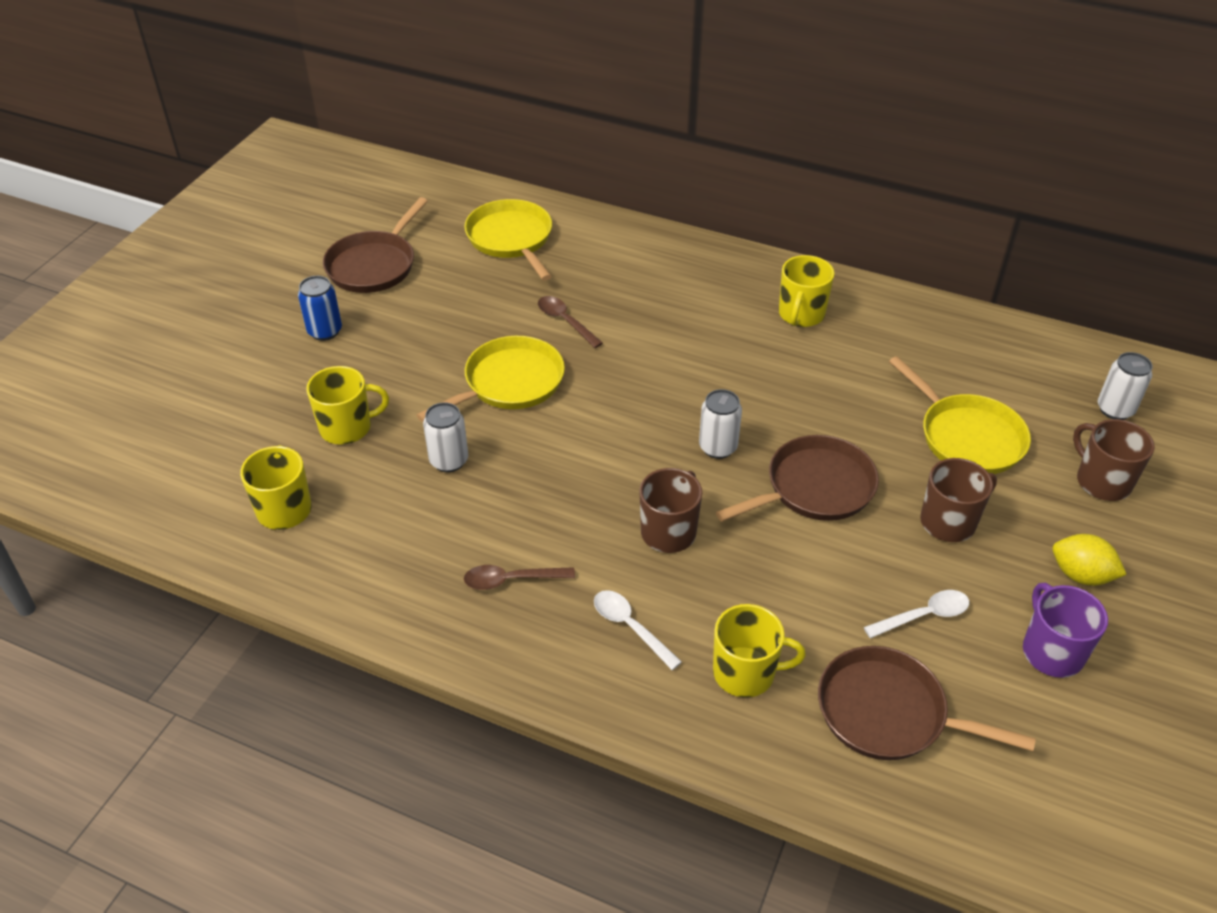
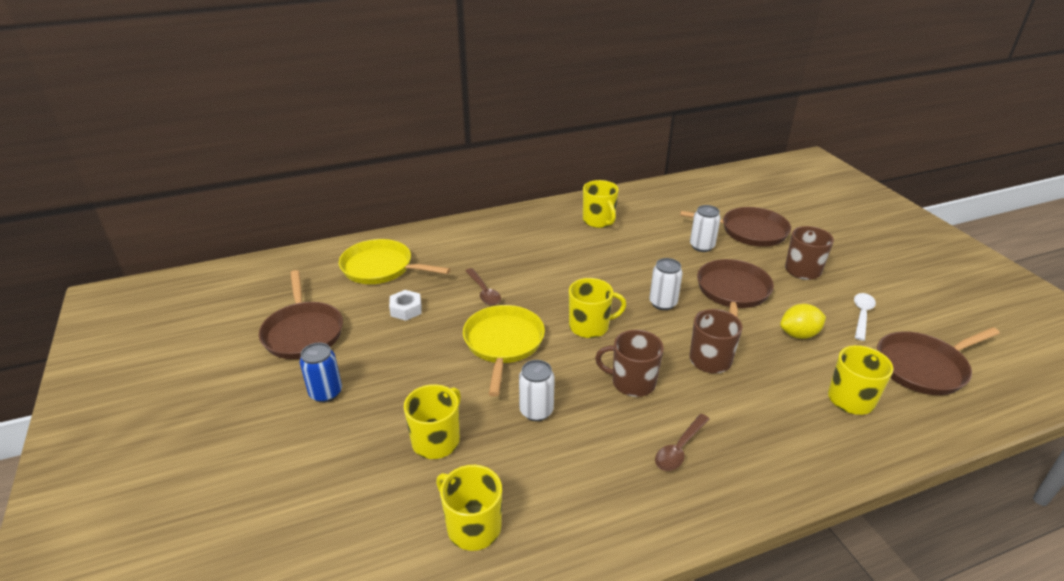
camera: 45 degrees left, 10 degrees down
brown spoon [538,296,603,348] -> brown spoon turned 120 degrees counterclockwise [465,268,501,305]
white spoon [594,590,682,670] -> none
yellow pan [889,356,1031,474] -> brown pan [680,207,791,247]
purple mug [1023,583,1108,678] -> none
yellow lemon [1053,534,1127,586] -> yellow lemon moved to [780,304,826,339]
brown mug [1073,419,1155,501] -> brown mug moved to [595,330,664,397]
white can [1098,352,1153,420] -> white can moved to [690,205,721,252]
none -> white nut [389,290,421,321]
none -> yellow mug [569,278,626,338]

